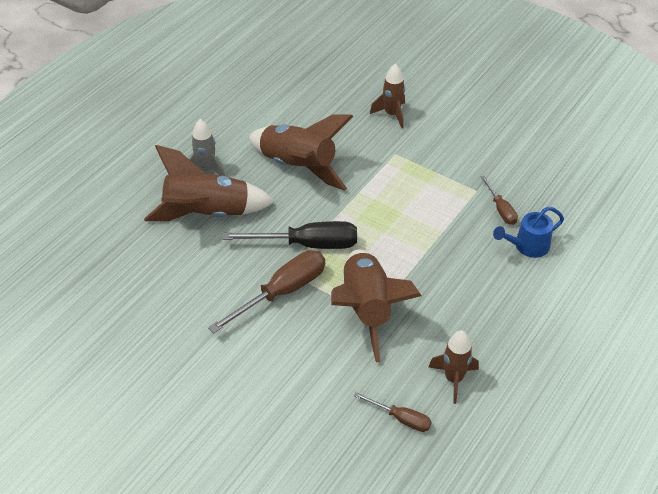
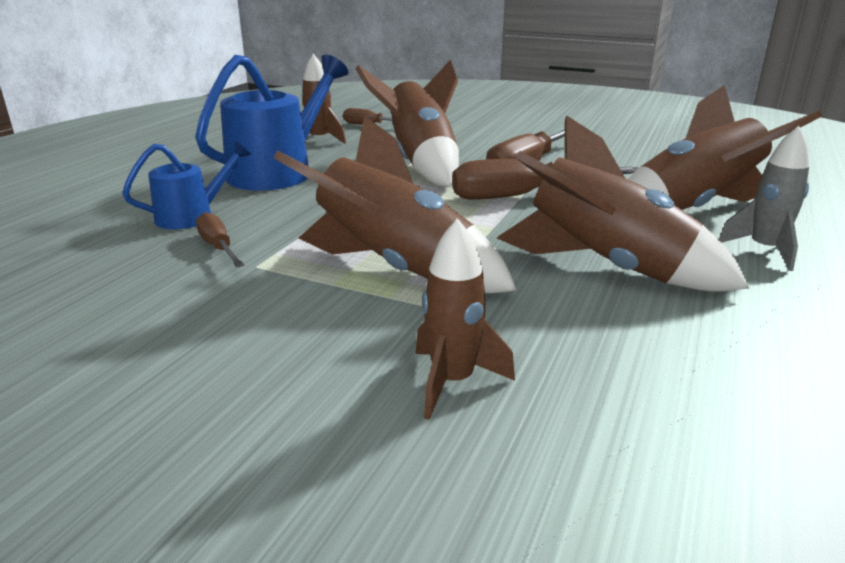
camera: 170 degrees right, 20 degrees down
black screwdriver [222,221,357,249] -> brown screwdriver [452,159,638,200]
none -> blue watering can [195,55,349,191]
none -> brown rocket [273,116,517,293]

